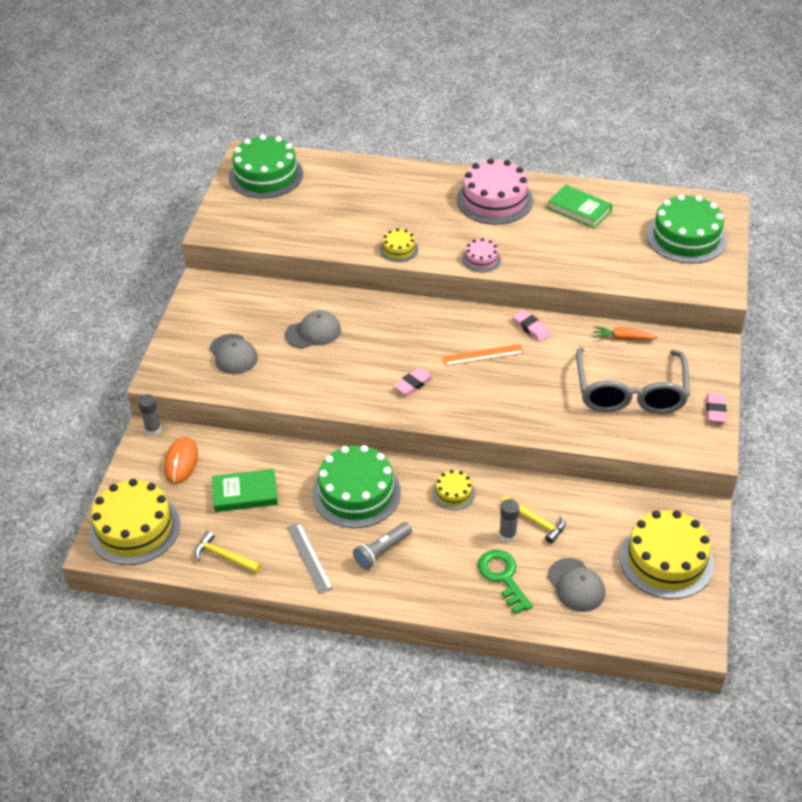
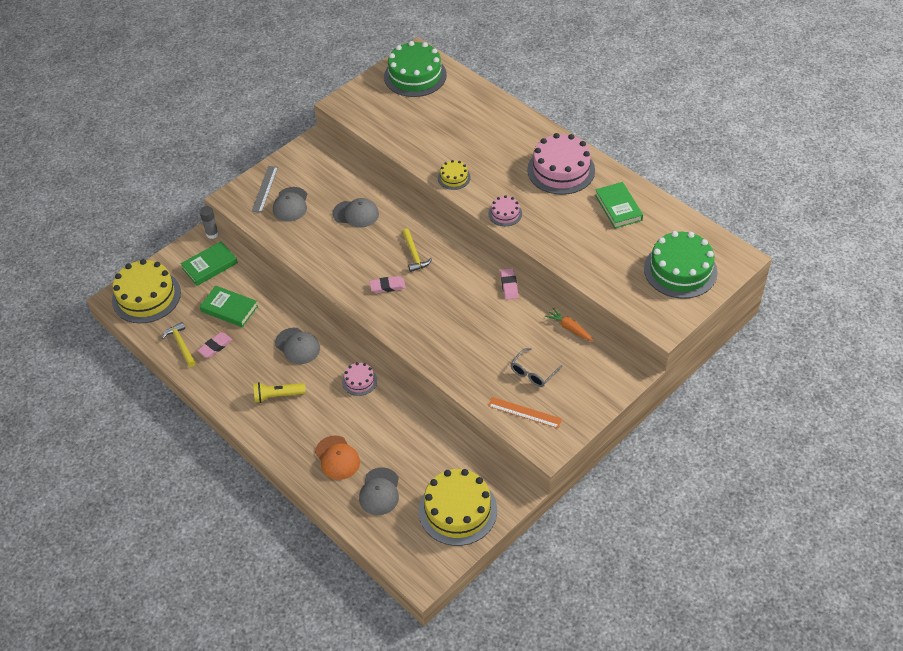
camera: 35 degrees right, 5 degrees up
orange mouse [164,437,198,484] -> green book [181,241,238,286]
grey ruler [287,522,333,594] -> grey ruler moved to [252,166,278,213]
green cake [312,445,401,528] -> grey cap [275,328,320,364]
grey flashlight [353,522,412,569] -> yellow flashlight [253,382,306,403]
yellow cake [432,470,475,510] -> pink cake [342,362,377,396]
orange ruler [442,344,524,366] -> orange ruler moved to [488,397,562,428]
green key [478,550,533,614] -> orange cap [315,435,360,480]
grey glue stick [499,499,519,542] -> none
yellow hammer [501,496,565,544] -> yellow hammer moved to [402,228,432,272]
grey glasses [576,347,690,414] -> grey glasses [511,348,563,387], size x0.46
pink eraser [707,393,726,423] -> pink eraser moved to [197,332,233,358]

